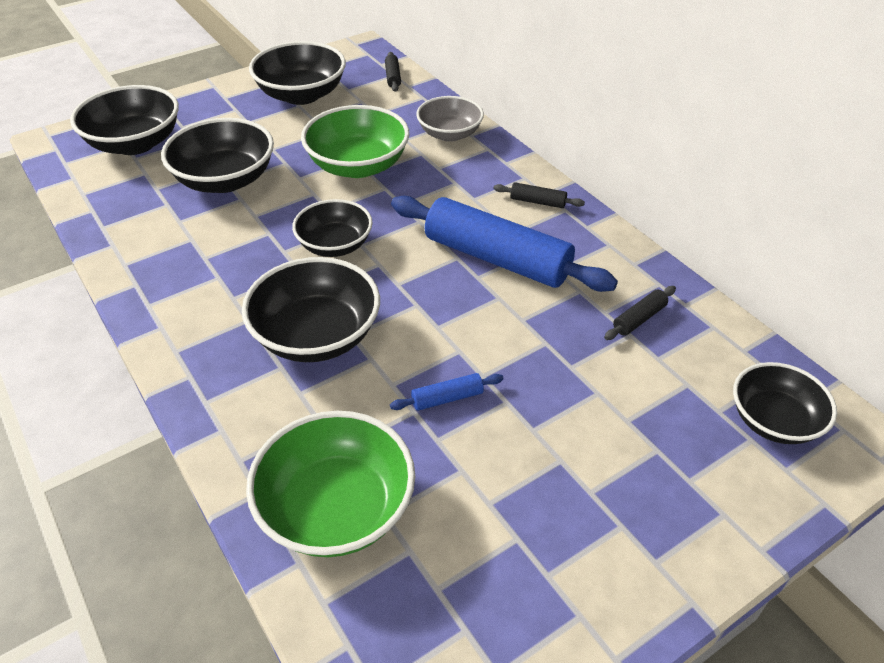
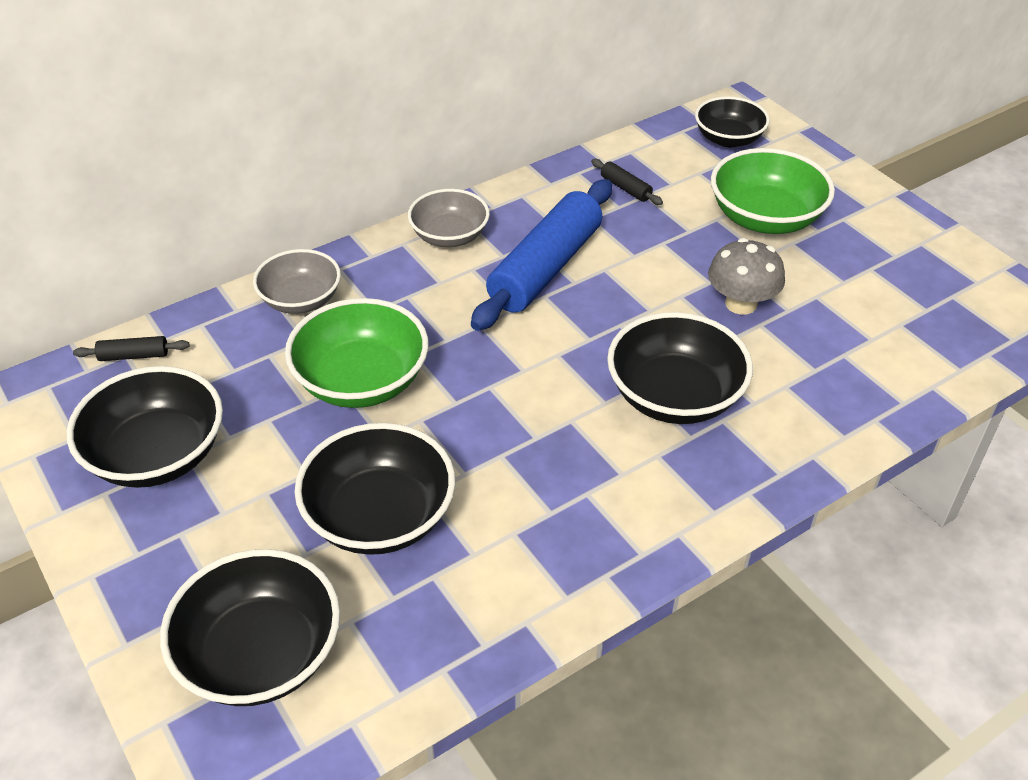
camera: 90 degrees left, 0 degrees up
green bowl [246,411,415,557] -> green bowl moved to [711,148,835,234]
black bowl [292,199,372,257] -> none
blue rolling pin [390,373,504,411] -> grey mushroom [708,238,785,315]
black rolling pin [494,182,585,208] -> grey bowl [408,189,490,247]

